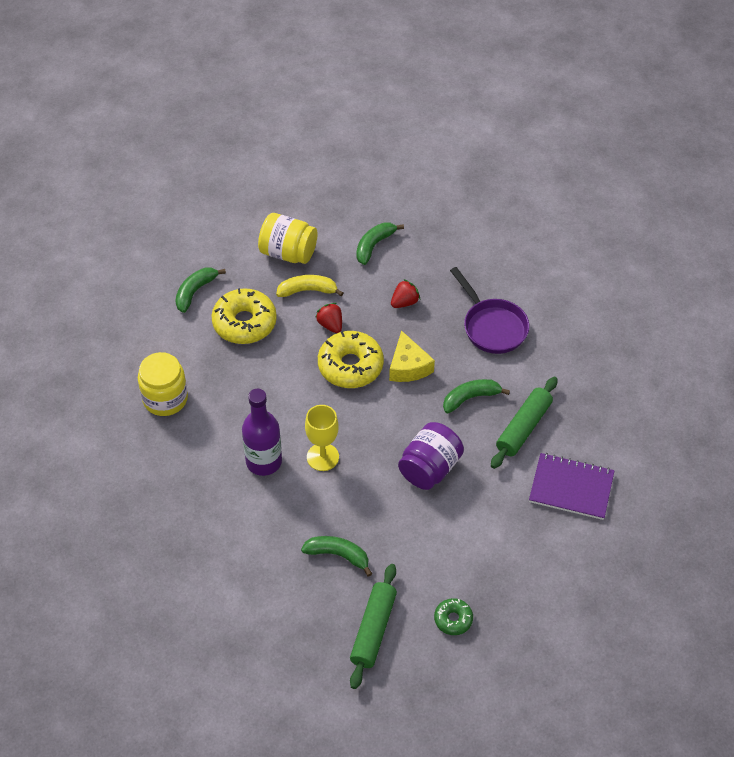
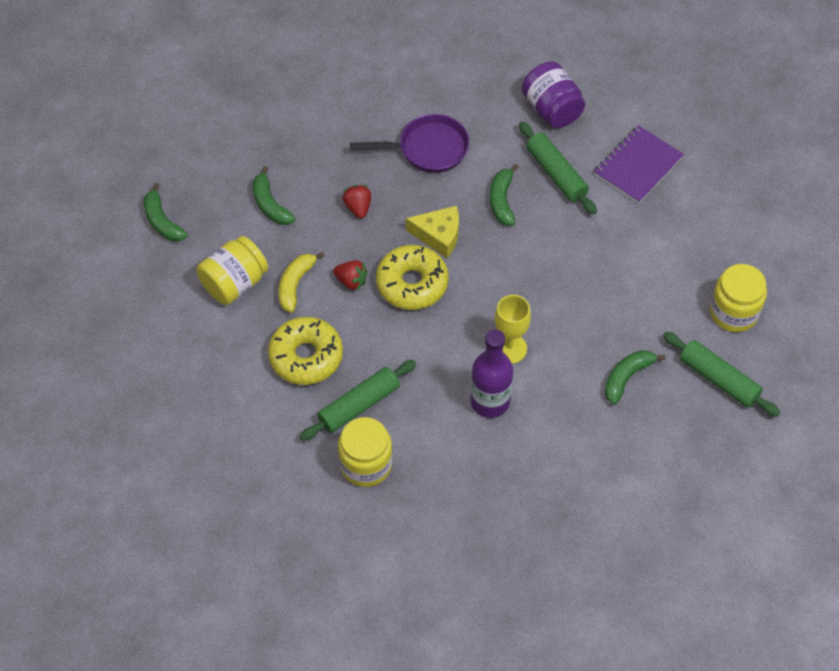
camera: 65 degrees left, 5 degrees up
green banana [175,268,226,313] -> green banana moved to [144,183,188,241]
red strawberry [315,303,342,333] -> red strawberry turned 150 degrees counterclockwise [333,260,368,291]
purple jar [398,422,464,490] -> purple jar moved to [522,62,585,128]
green donut [434,598,473,635] -> yellow jar [710,264,767,332]
none -> green rolling pin [300,360,416,441]

